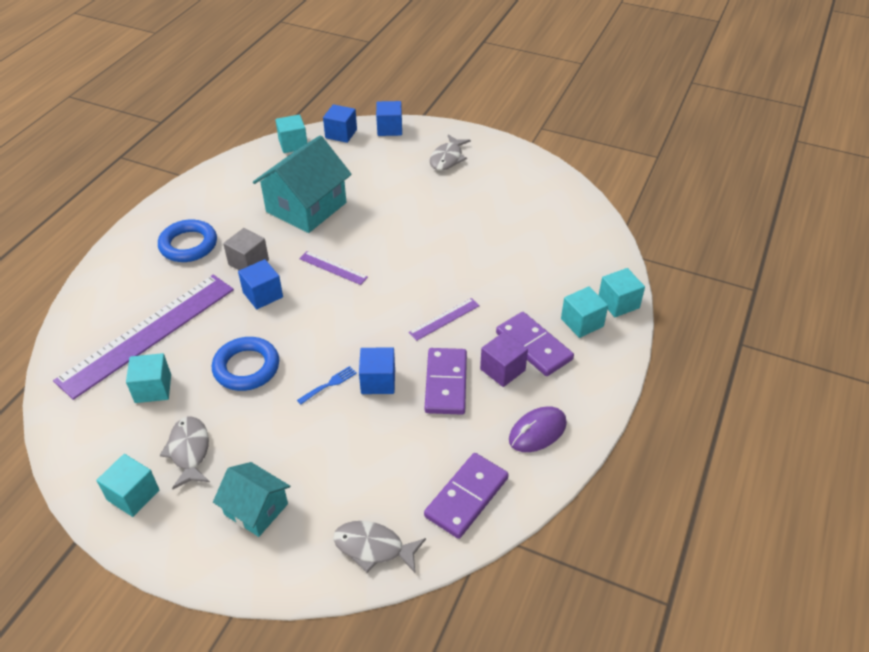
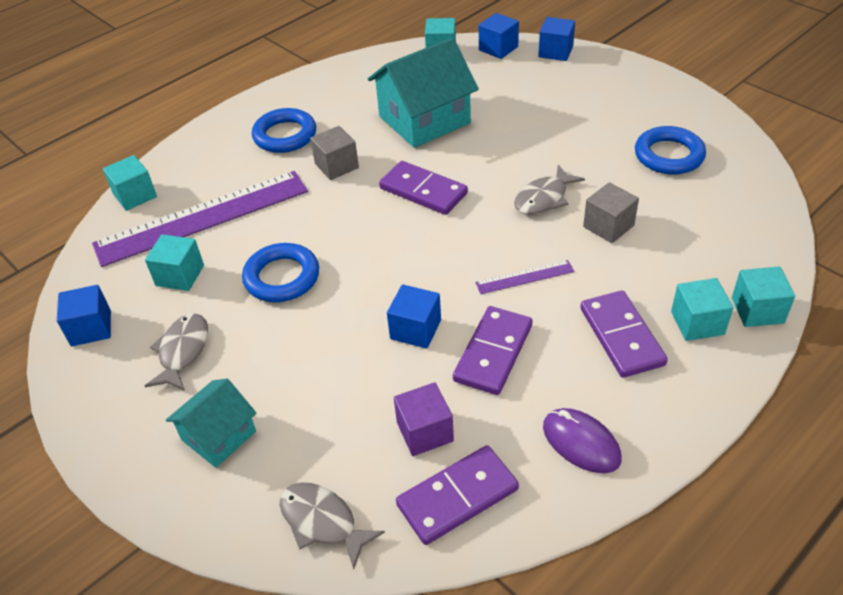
camera: 25 degrees right, 0 degrees up
turquoise cube [97,454,159,517] -> turquoise cube moved to [103,155,157,211]
turquoise house [213,462,290,537] -> turquoise house turned 75 degrees clockwise [166,379,256,468]
blue cube [238,259,283,309] -> blue cube moved to [57,285,111,346]
blue fork [297,366,357,404] -> none
purple ruler [299,251,368,285] -> purple domino [379,161,468,215]
grey fish [430,135,471,171] -> grey fish moved to [514,165,585,214]
purple cube [480,332,528,387] -> purple cube moved to [394,382,454,456]
purple mouse [509,406,567,452] -> purple mouse turned 60 degrees clockwise [543,408,622,473]
none -> grey cube [583,182,639,243]
none -> blue ring [635,126,706,175]

